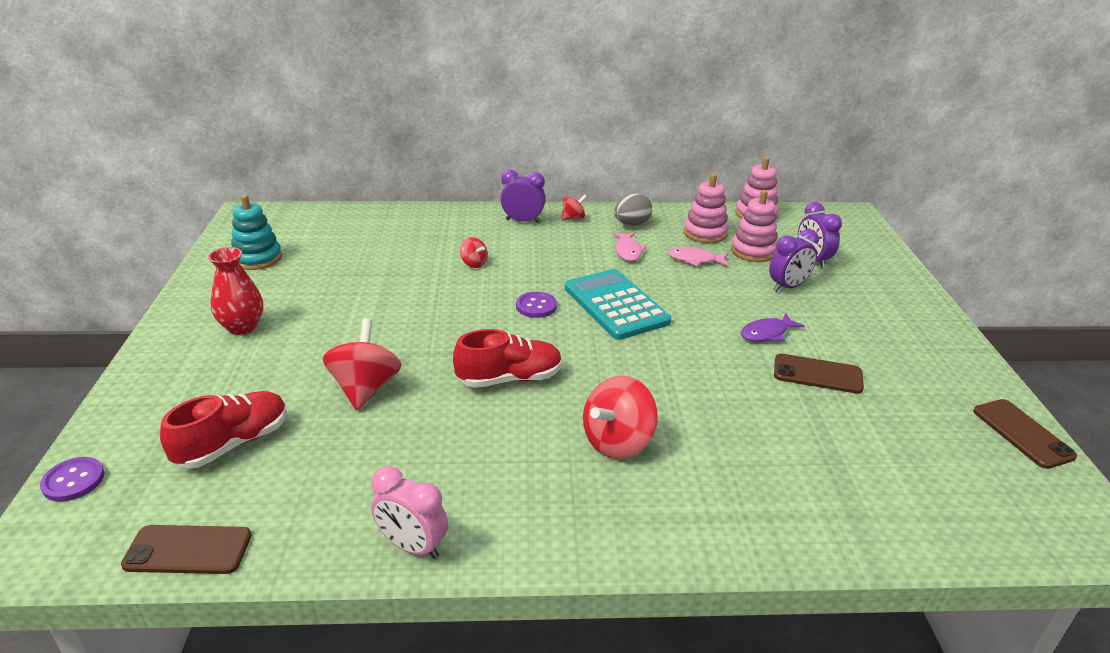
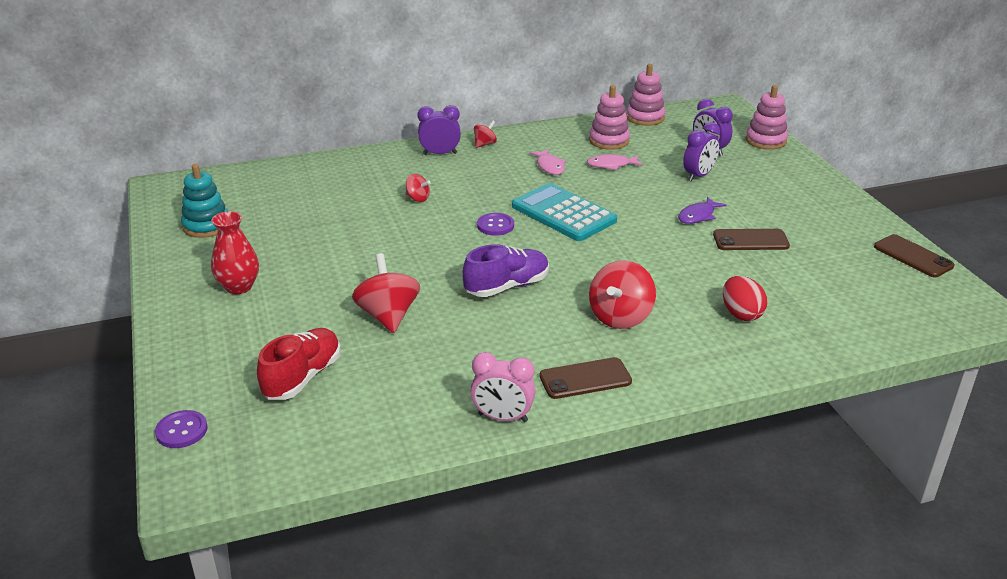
camera: 15 degrees left, 0 degrees up
brown phone [121,525,252,574] -> brown phone moved to [539,357,632,399]
red shoe [453,329,562,388] -> purple shoe [462,244,549,297]
grey egg [614,193,652,226] -> none
pink stacking toy [731,190,778,262] -> pink stacking toy moved to [746,85,788,150]
none -> red egg [723,276,767,321]

